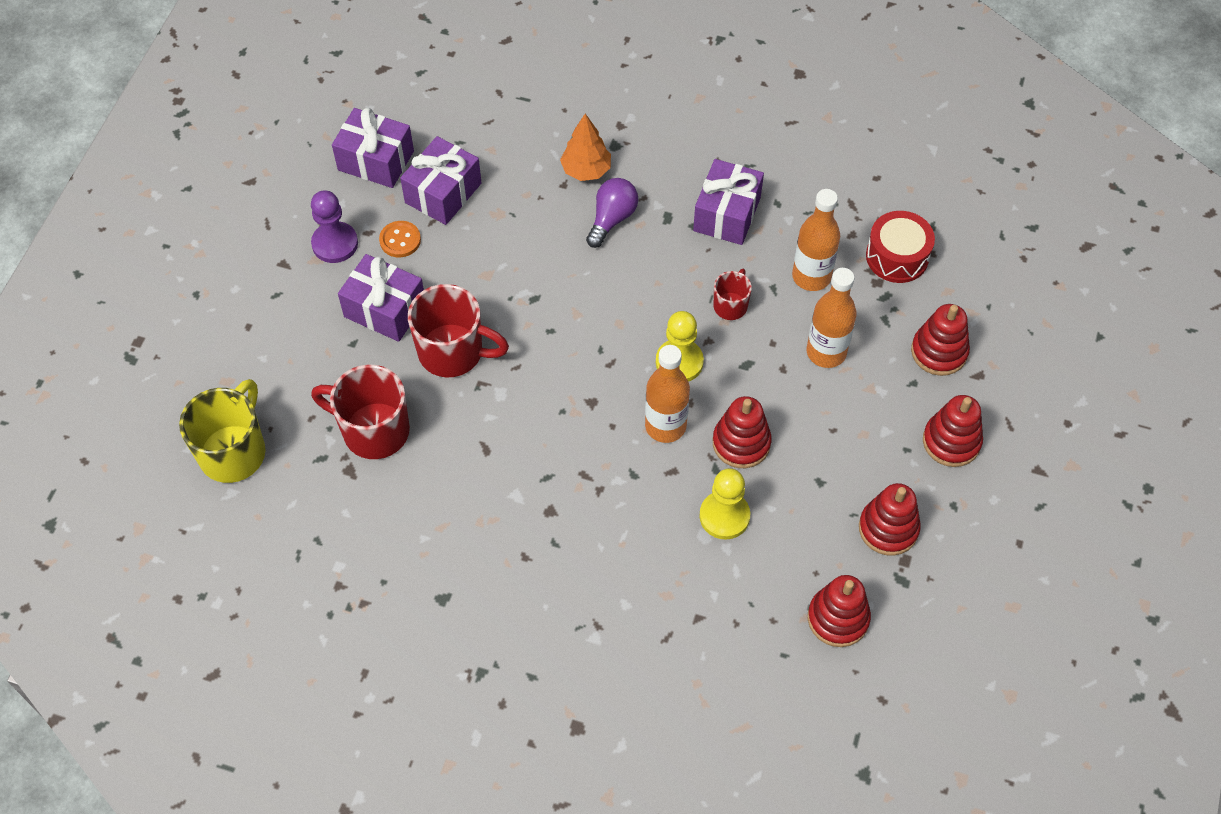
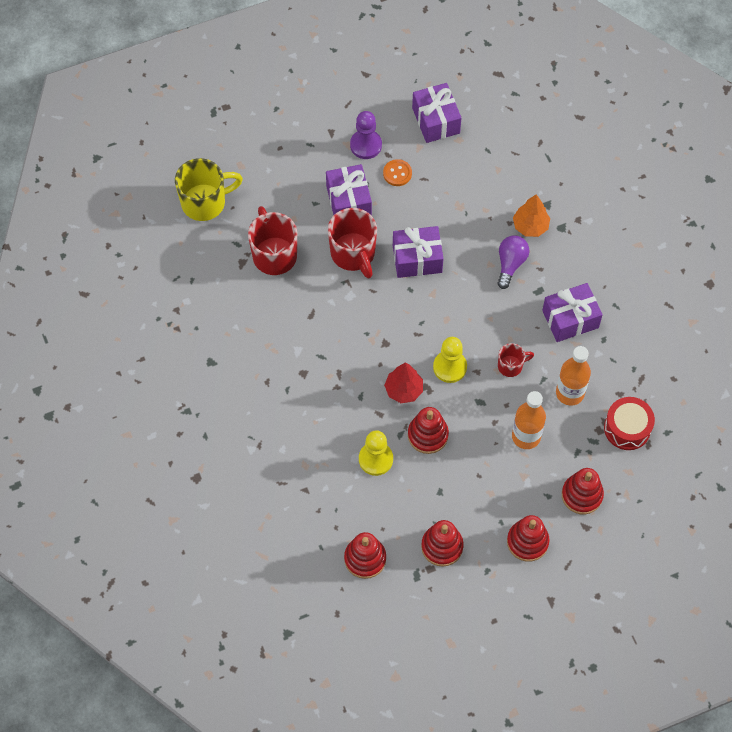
camera: 50 degrees right, 5 degrees up
purple gift [400,136,482,225] -> purple gift moved to [393,226,444,278]
purple light bulb [586,178,638,248] -> purple light bulb turned 60 degrees counterclockwise [498,235,529,289]
orange bottle [645,345,690,443] -> red tree [384,363,423,403]

